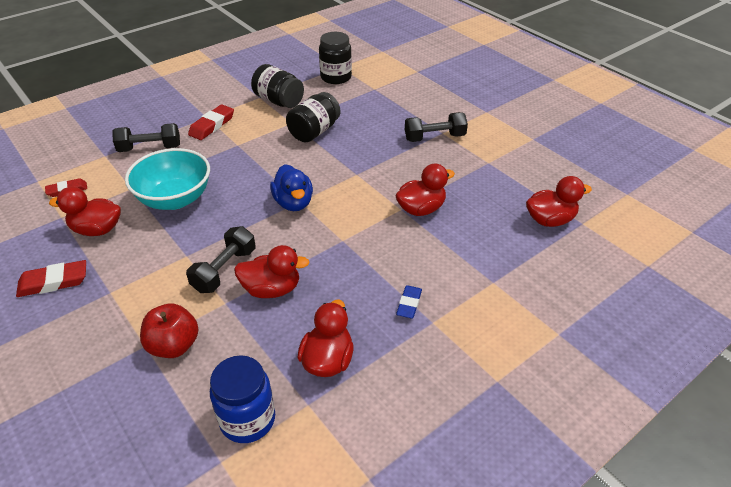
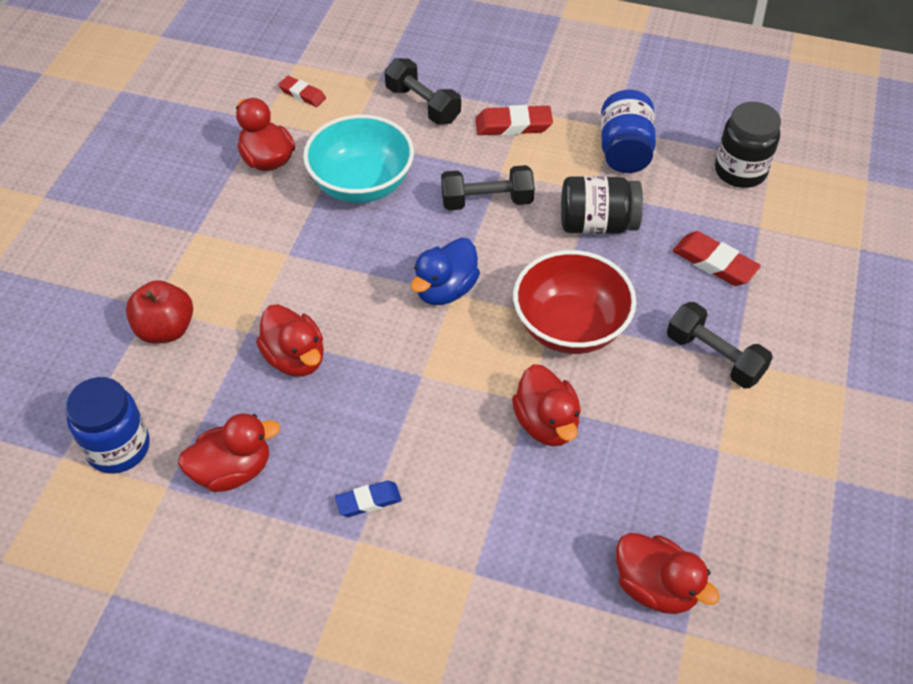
camera: 55 degrees right, 10 degrees up
red eraser [16,260,86,297] -> red eraser moved to [672,231,761,286]
black dumbbell [186,226,255,293] -> black dumbbell moved to [441,165,535,210]
black jar [251,64,304,108] -> blue jar [601,90,656,173]
red duck [395,164,455,216] -> red duck turned 45 degrees clockwise [512,364,581,446]
none -> red bowl [513,250,636,354]

